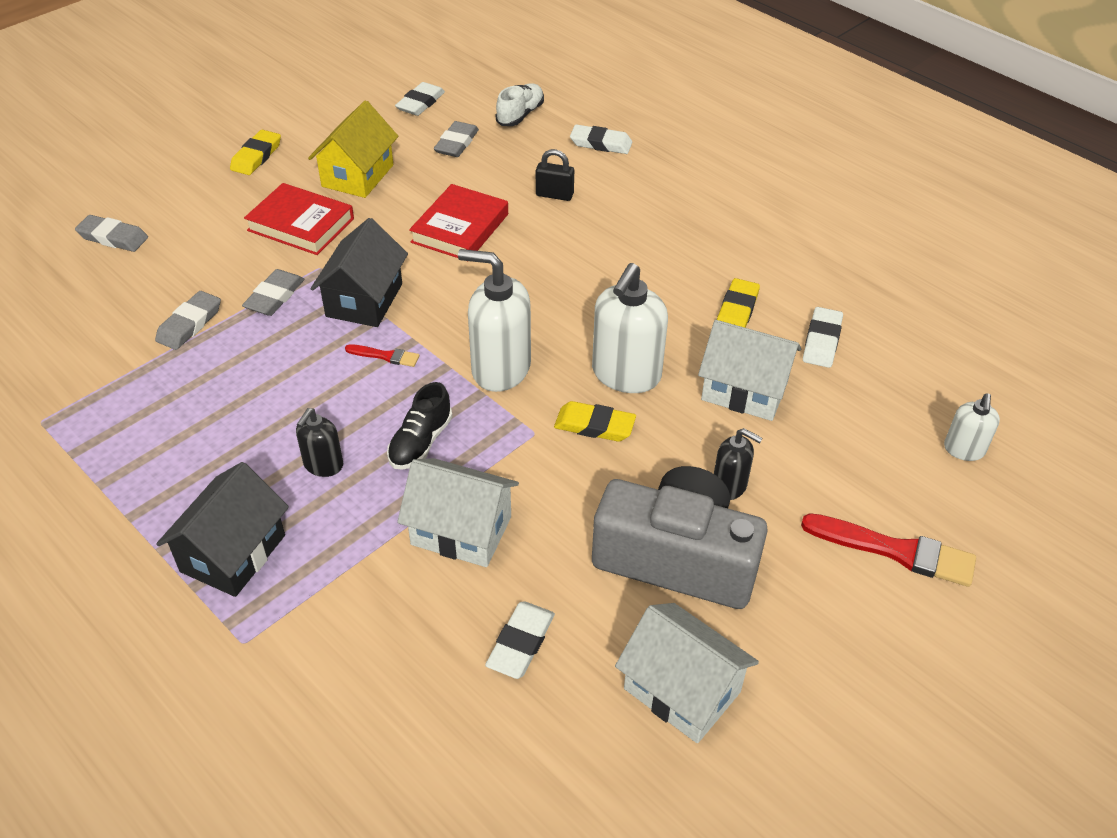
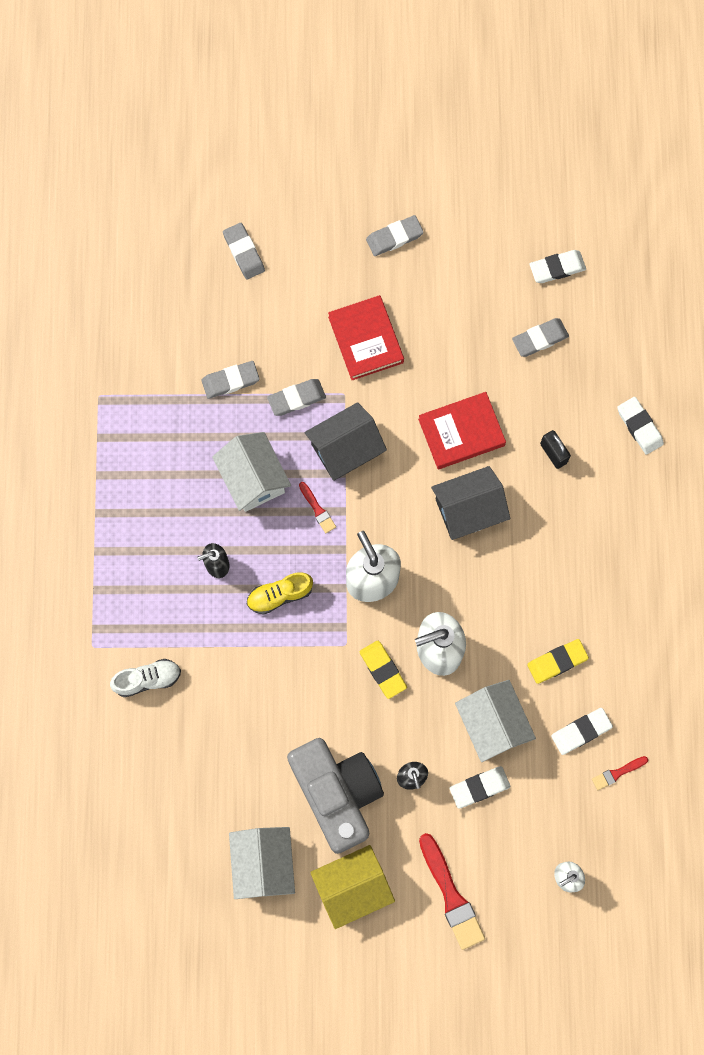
camera: 45 degrees right, 30 degrees up
black house [156,462,289,597] -> black house moved to [431,466,510,540]
yellow eraser [230,130,281,175] -> grey eraser [366,215,424,256]
yellow house [308,101,398,198] -> yellow house moved to [310,845,395,929]
black shoe [387,382,452,470] -> yellow shoe [247,572,313,615]
white house [397,458,519,567] -> white house moved to [212,432,291,512]
white eraser [485,601,555,679] -> white eraser moved to [449,766,511,809]
white shoe [496,83,544,126] -> white shoe moved to [110,659,181,697]
none -> red brush [592,756,648,790]

